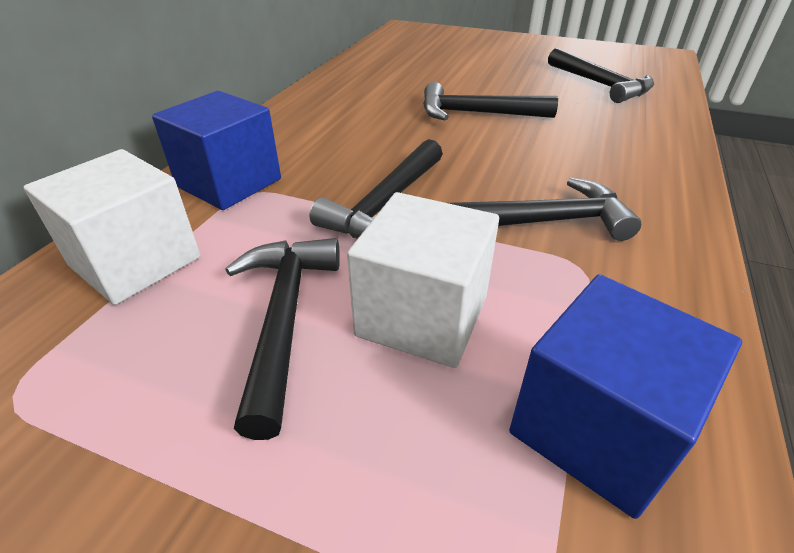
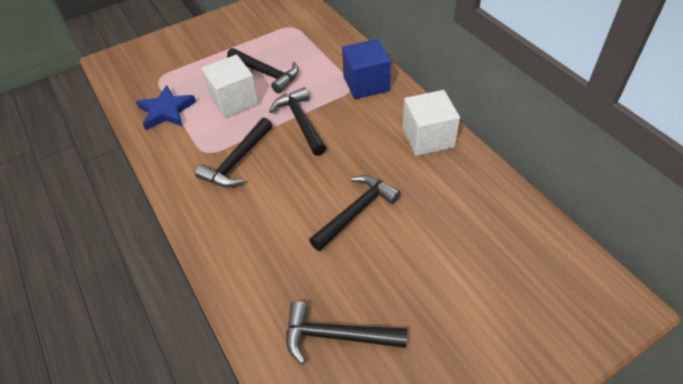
camera: 130 degrees right, 10 degrees up
white cube [24,149,200,305] -> white cube moved to [402,90,460,156]
blue cube [509,274,742,519] -> blue star [136,85,196,130]

